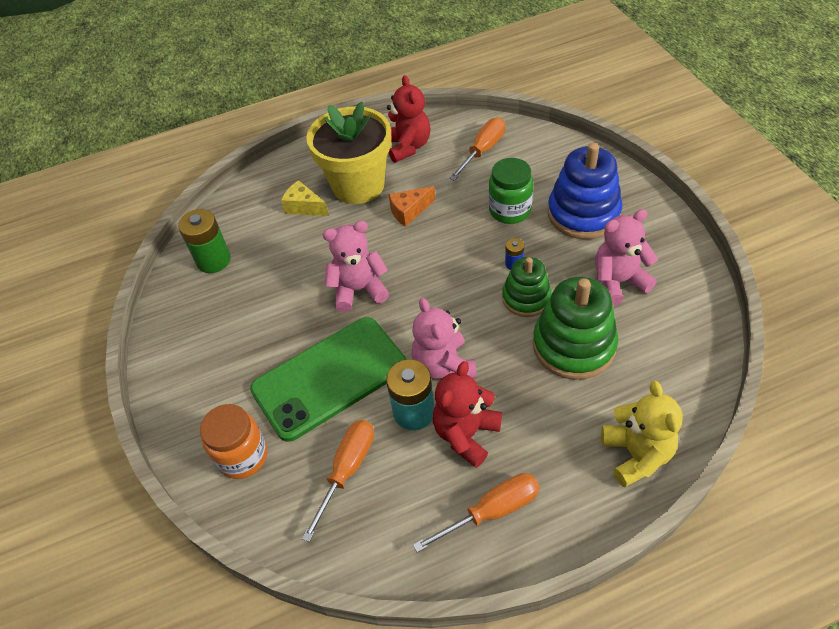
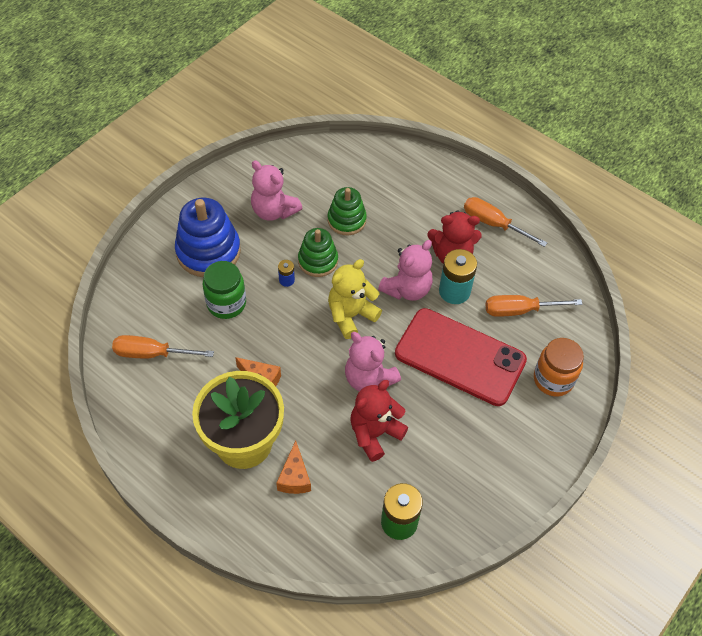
camera: 125 degrees left, 5 degrees up
green phone [250,317,406,442] -> red phone [395,308,527,406]
yellow cheese [281,180,329,216] -> orange cheese [276,440,311,494]
red teddy bear [387,75,430,163] -> red teddy bear moved to [350,380,408,462]
green stacking toy [533,277,618,380] -> green stacking toy [328,187,367,235], size x0.62
yellow teddy bear [601,381,683,487] -> yellow teddy bear moved to [328,259,382,339]

